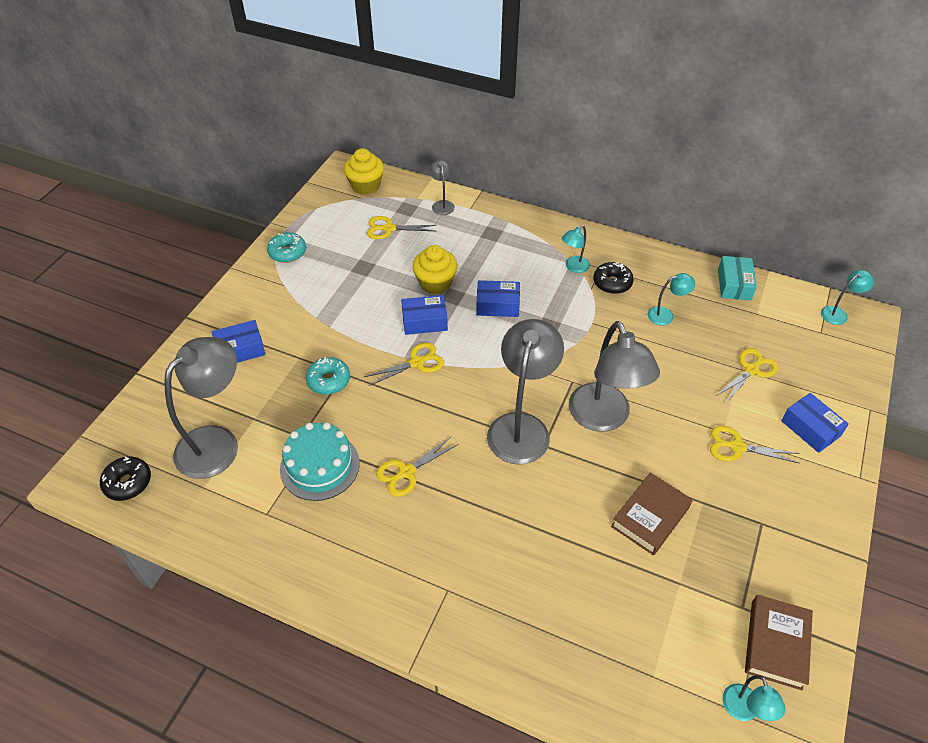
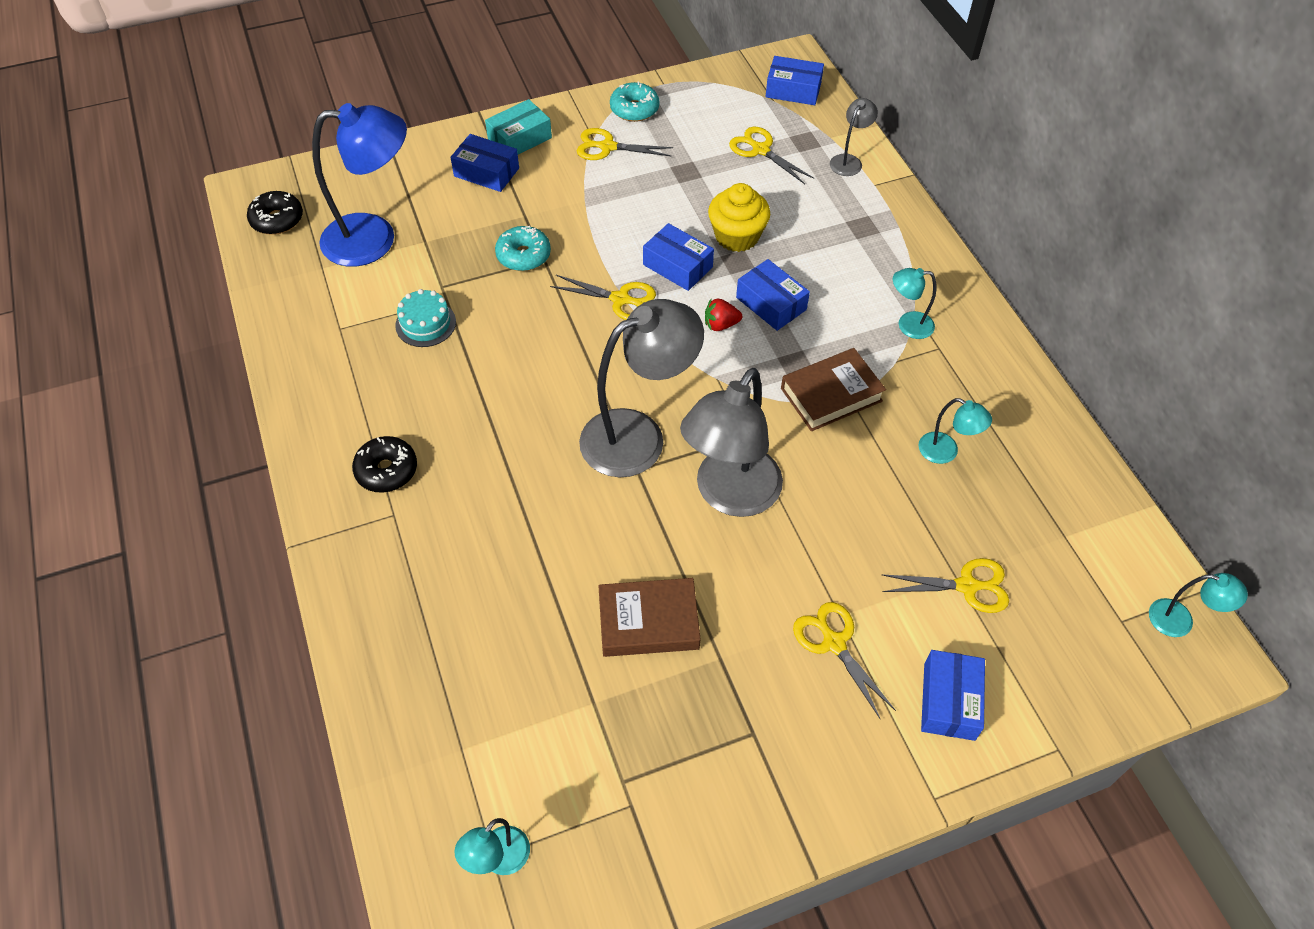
camera: 45 degrees right, 5 degrees up
grey lamp [164,337,238,479] -> blue lamp [312,103,407,267]
turquoise cake [280,422,359,501] -> turquoise cake [395,289,456,347], size x0.63
yellow cupcake [344,148,384,195] -> blue box [766,56,824,105]
yellow scissors [376,436,459,497] -> yellow scissors moved to [577,128,673,160]
black donut [593,262,634,294] -> black donut moved to [352,436,417,493]
turquoise box [718,256,757,300] -> turquoise box moved to [485,99,552,154]
brown book [745,595,813,691] -> brown book moved to [781,348,886,431]
none -> red strawberry [705,299,742,331]

